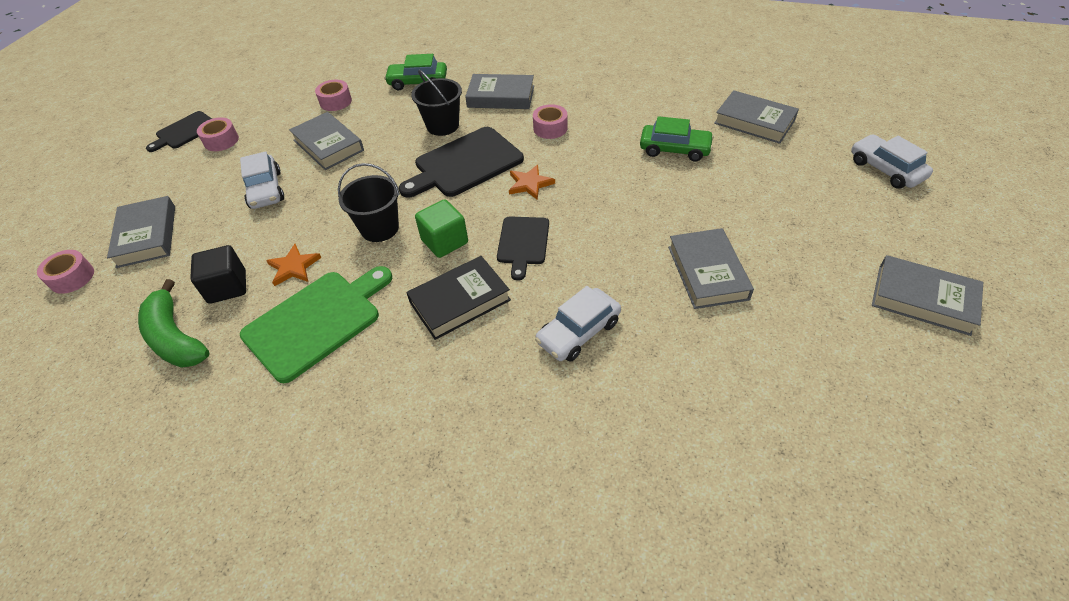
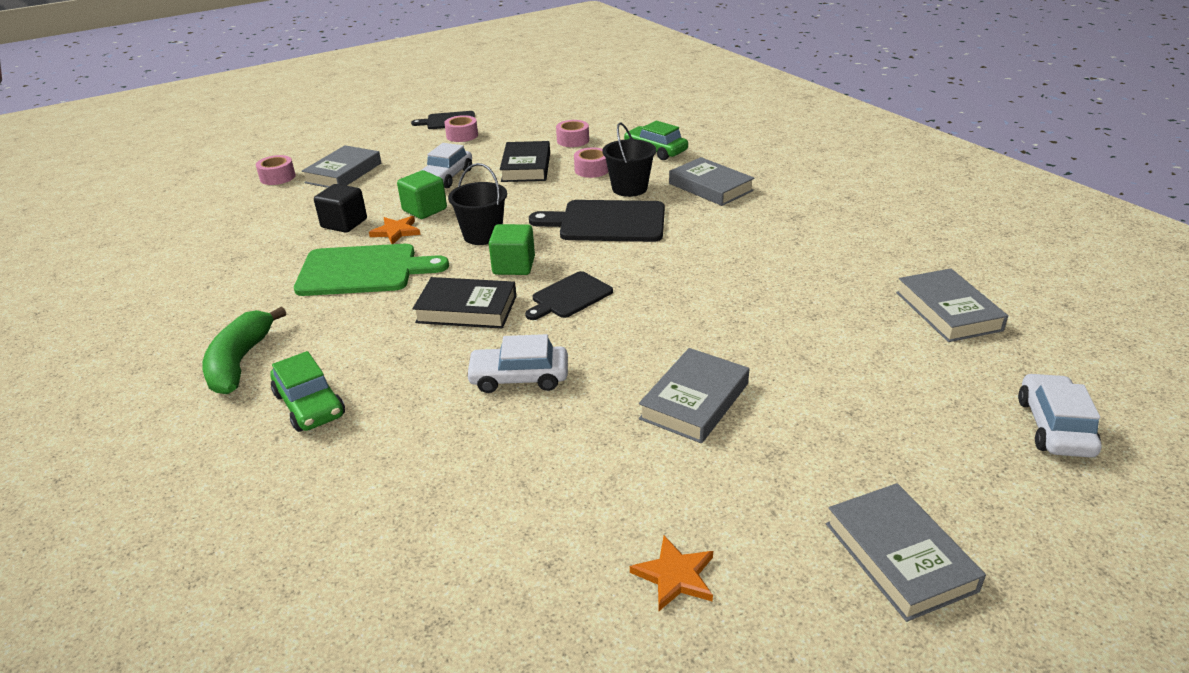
camera: 40 degrees right, 15 degrees down
green banana [138,279,209,368] -> green banana moved to [202,306,286,394]
grey book [289,112,364,170] -> black book [500,141,550,182]
orange star [509,165,555,200] -> orange star moved to [630,536,713,611]
pink tape [533,104,568,139] -> pink tape moved to [574,148,608,178]
green car [640,116,714,162] -> green car moved to [270,351,345,432]
none -> green cube [397,170,447,219]

